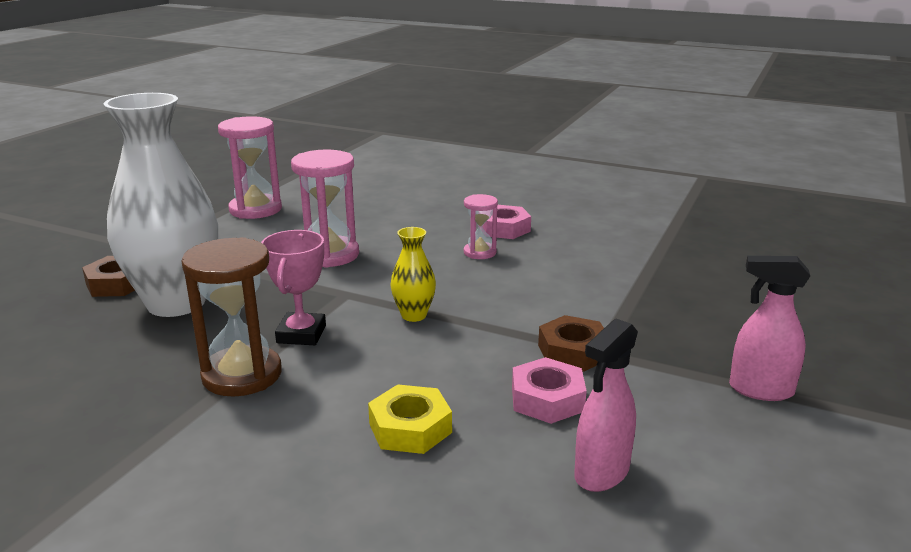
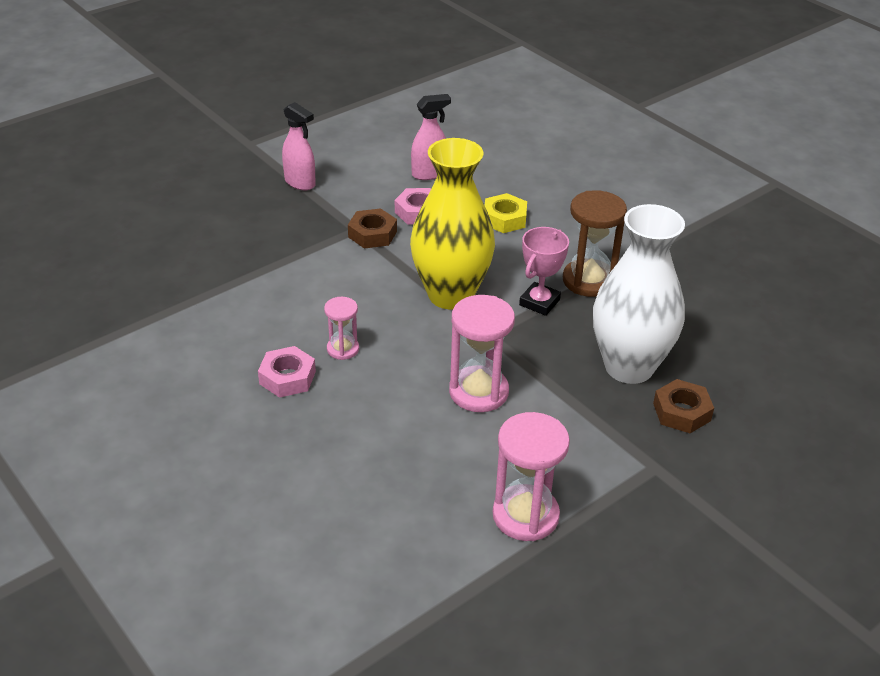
camera: 155 degrees left, 15 degrees up
yellow vase [391,227,436,322] -> yellow vase [410,138,495,309], size x2.32

